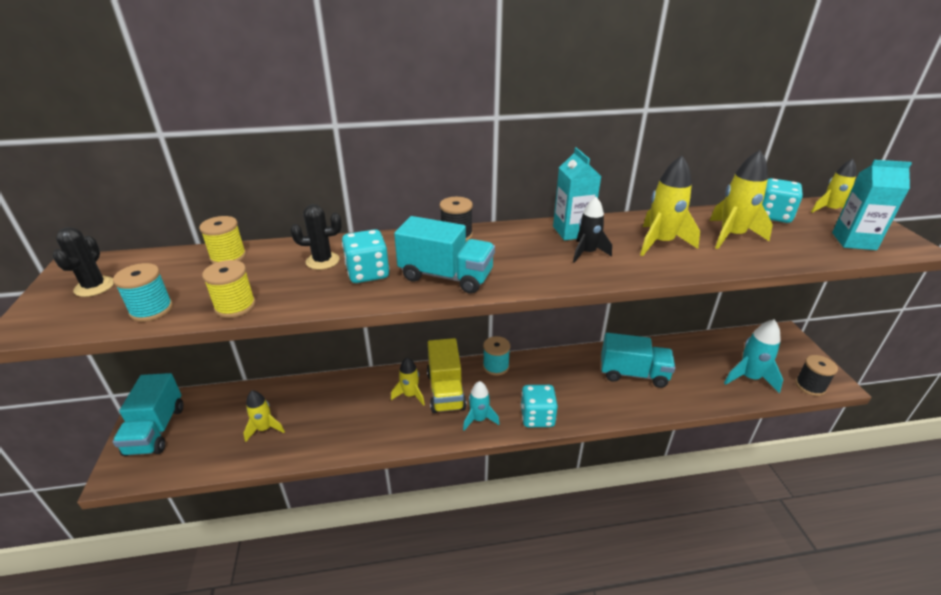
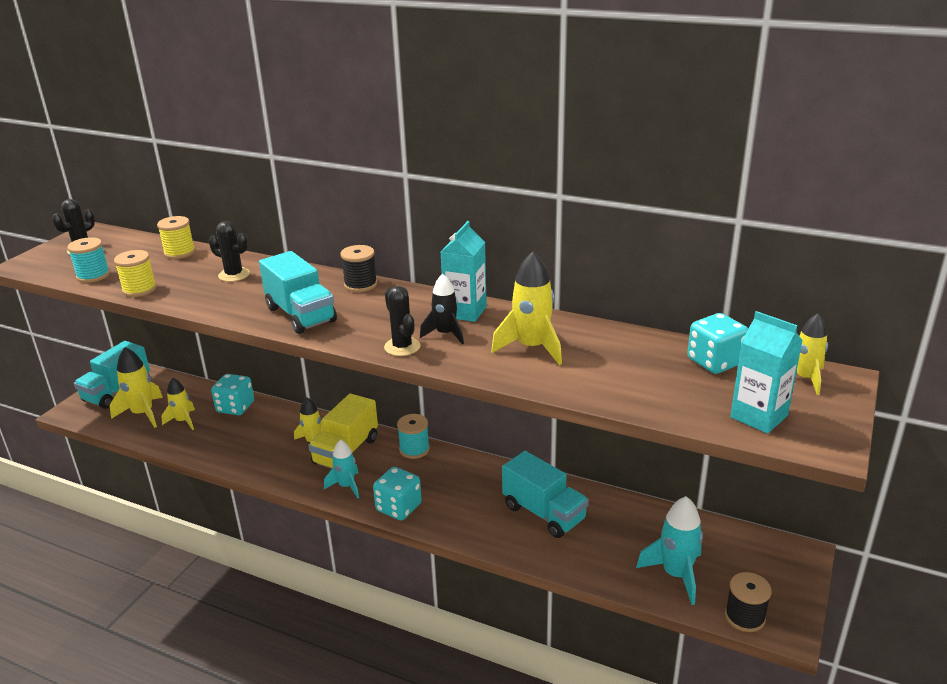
camera: 35 degrees right, 5 degrees down
turquoise dice [342,229,389,283] -> turquoise dice moved to [211,374,254,415]
yellow rocket [709,150,773,249] -> yellow rocket moved to [110,347,163,428]
none -> black cactus [384,286,421,356]

